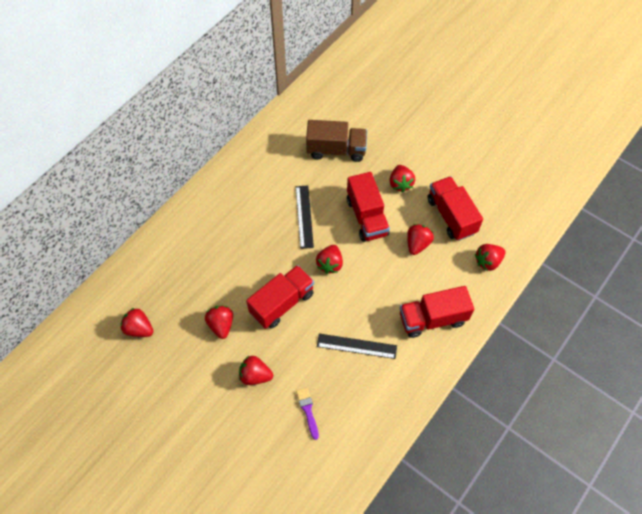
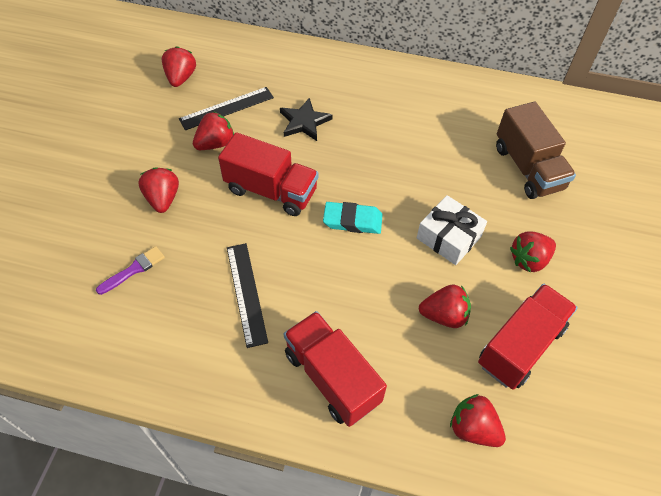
camera: 65 degrees right, 5 degrees down
black ruler [296,186,314,249] -> black ruler moved to [179,87,274,130]
red strawberry [316,245,343,274] -> turquoise eraser [323,202,383,234]
red truck [347,172,390,242] -> white gift [417,195,487,265]
none -> black star [280,98,333,141]

